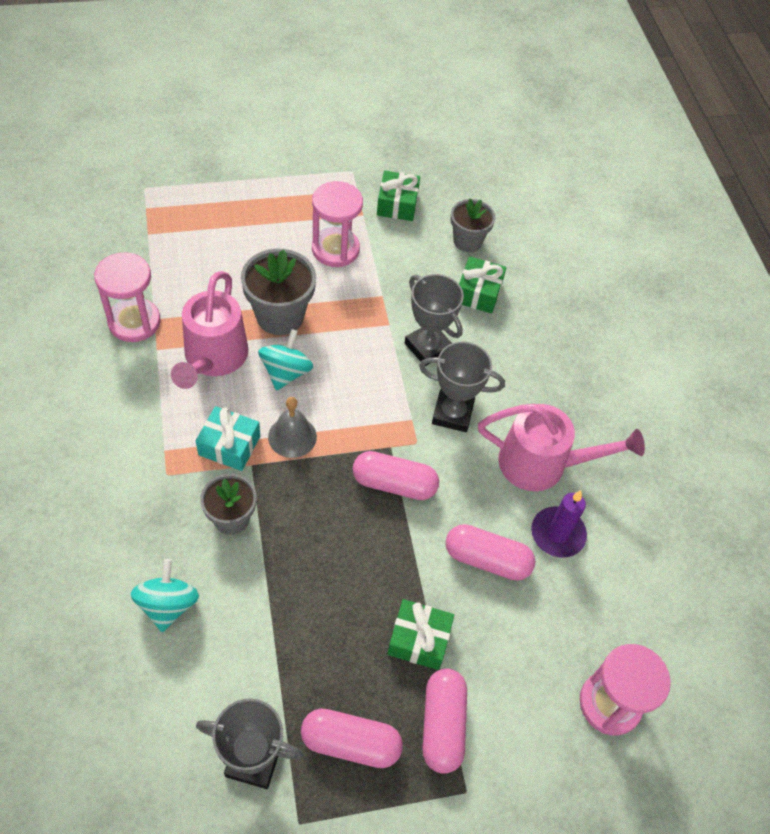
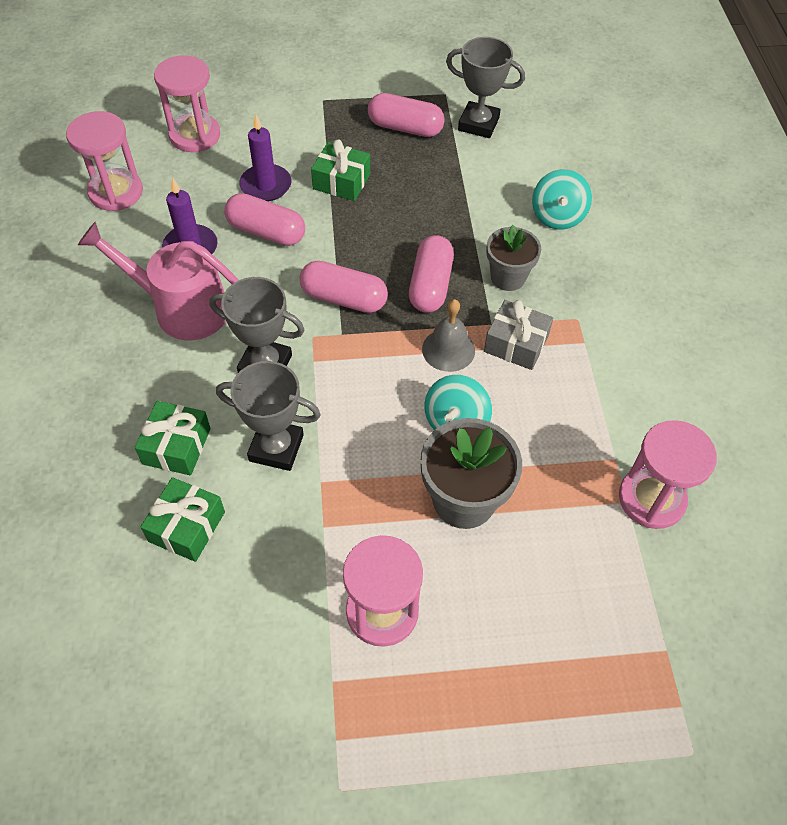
camera: 170 degrees left, 0 degrees up
pink watering can [171,271,248,389] -> none
turquoise gift [196,406,260,471] -> grey gift [484,300,553,370]
green gift [377,171,420,221] -> green gift moved to [135,401,211,475]
grey trophy [405,274,464,366] -> grey trophy turned 45 degrees counterclockwise [216,361,321,471]
pink capsule [422,669,467,774] -> pink capsule moved to [409,235,454,313]
grey flower pot [451,199,495,252] -> none
none -> pink hourglass [66,111,143,211]
none -> purple candle [239,115,292,201]

